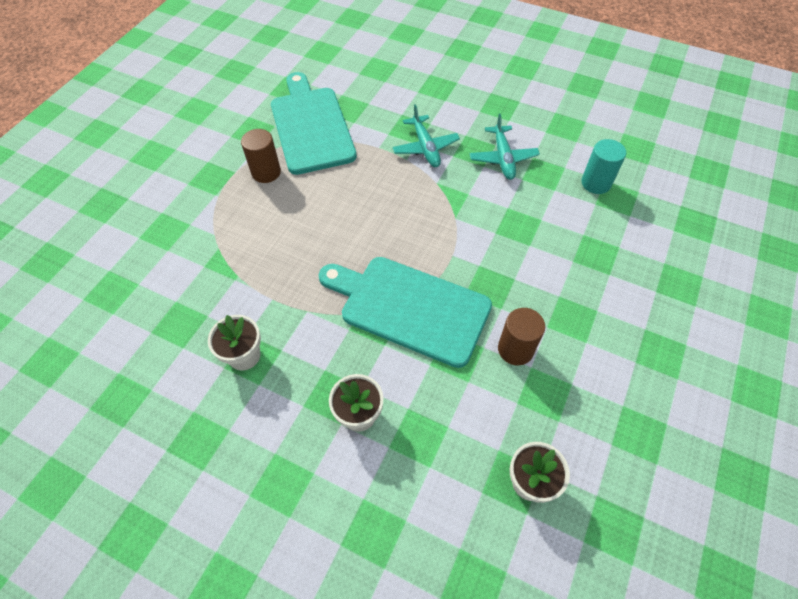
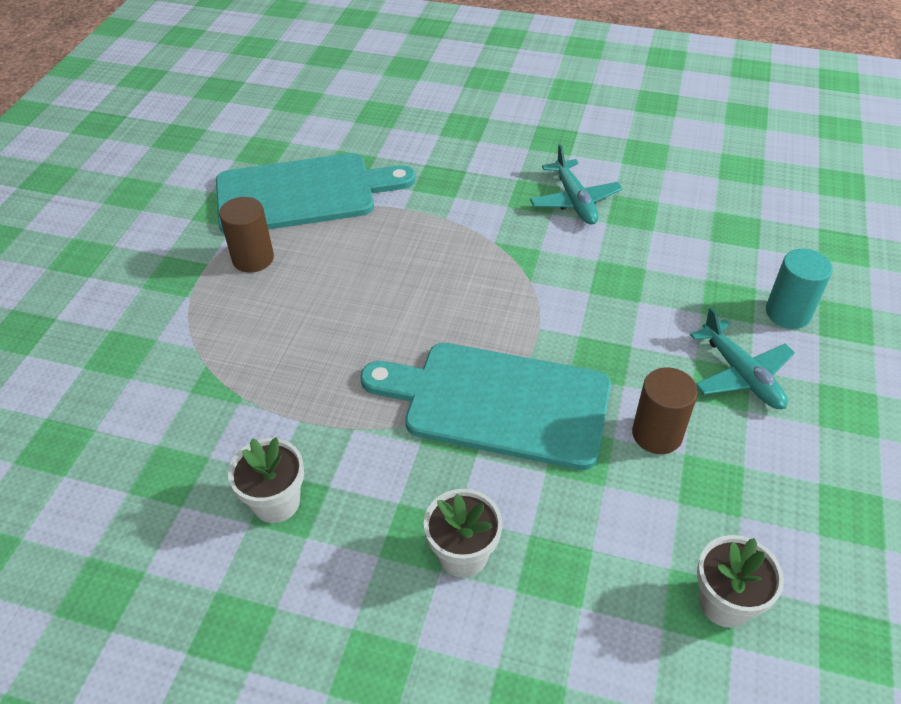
camera: 10 degrees left, 10 degrees down
turquoise cutting board [271,72,357,175] -> turquoise cutting board turned 105 degrees clockwise [216,153,415,233]
turquoise plane [392,104,460,167] -> turquoise plane moved to [690,307,795,409]
turquoise cylinder [581,139,626,194] -> turquoise cylinder moved to [766,249,833,329]

